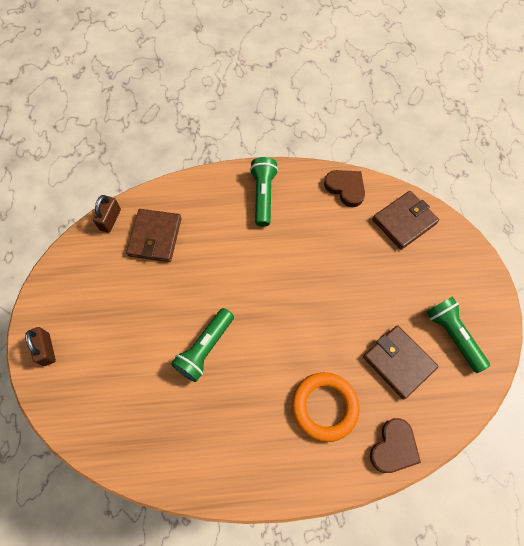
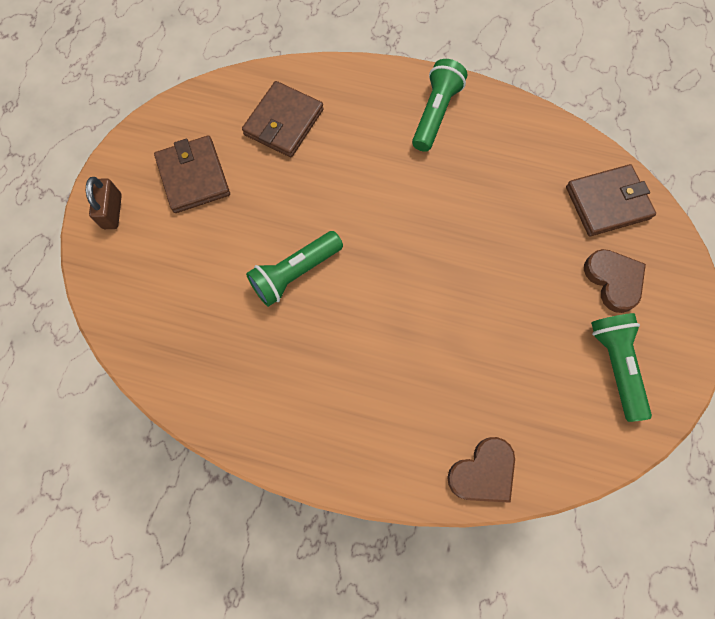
camera: 20 degrees right, 5 degrees up
brown padlock [93,195,121,233] -> none
orange ring [292,372,360,442] -> none
brown heart [324,170,365,207] -> brown heart moved to [584,249,646,313]
brown wallet [363,325,438,400] -> brown wallet moved to [154,135,230,213]

